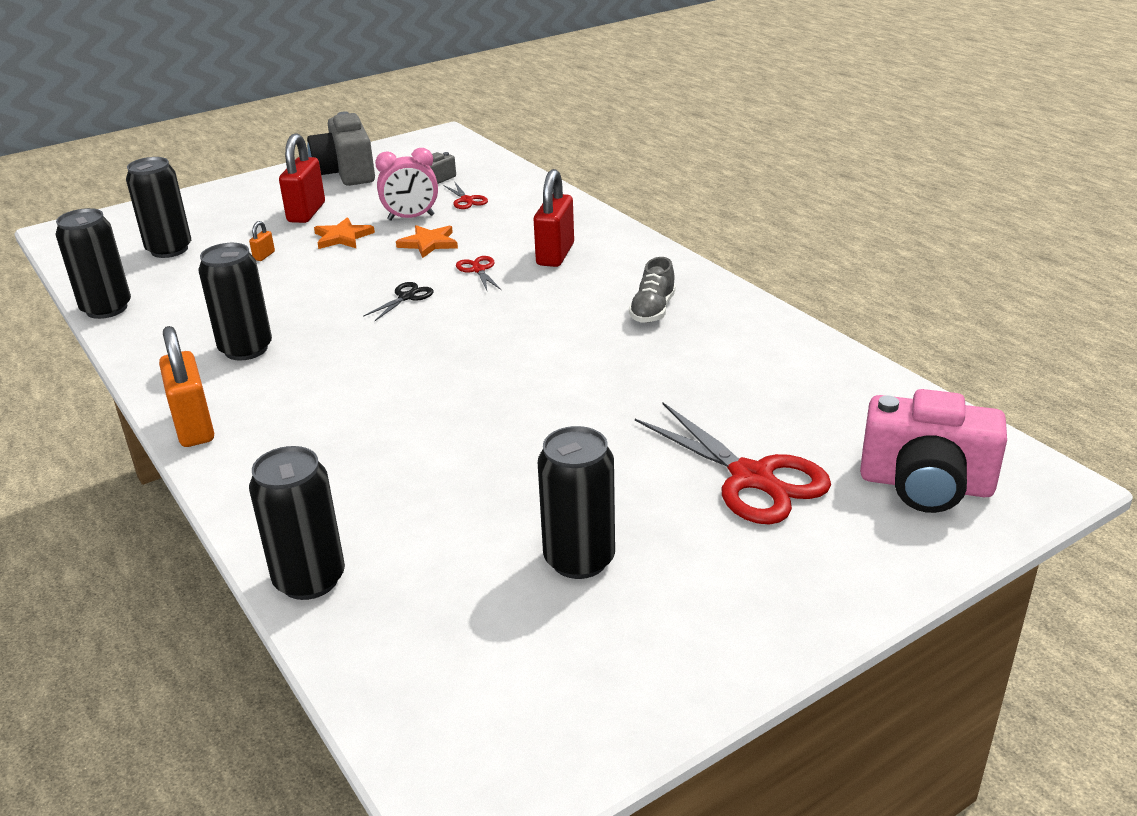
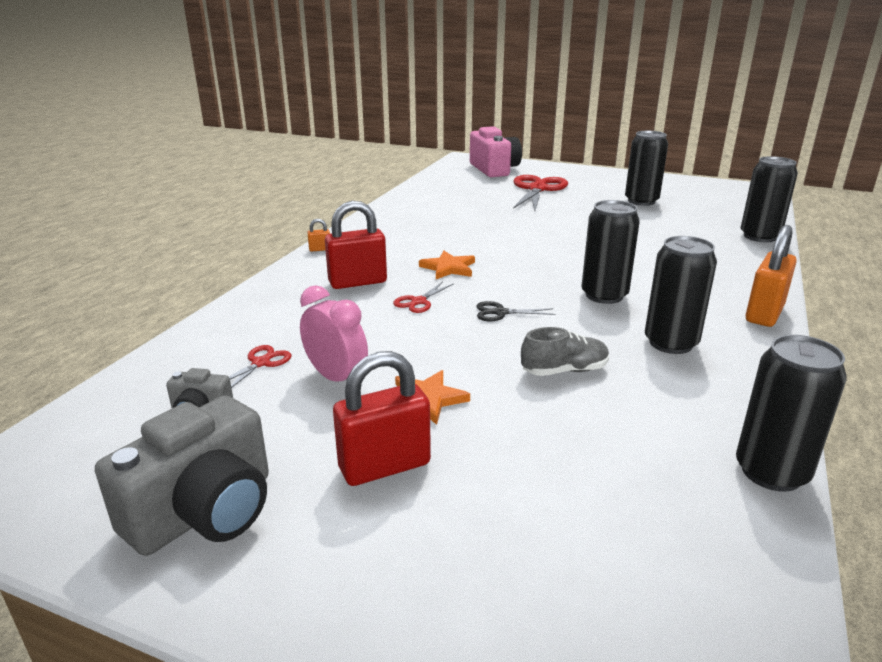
camera: 125 degrees left, 5 degrees down
black can [126,157,191,258] -> black can moved to [581,200,640,304]
orange padlock [249,221,275,261] -> orange padlock moved to [307,219,330,252]
orange star [396,225,458,258] -> orange star moved to [419,251,475,279]
grey shoe [629,257,676,323] -> grey shoe moved to [521,327,609,376]

